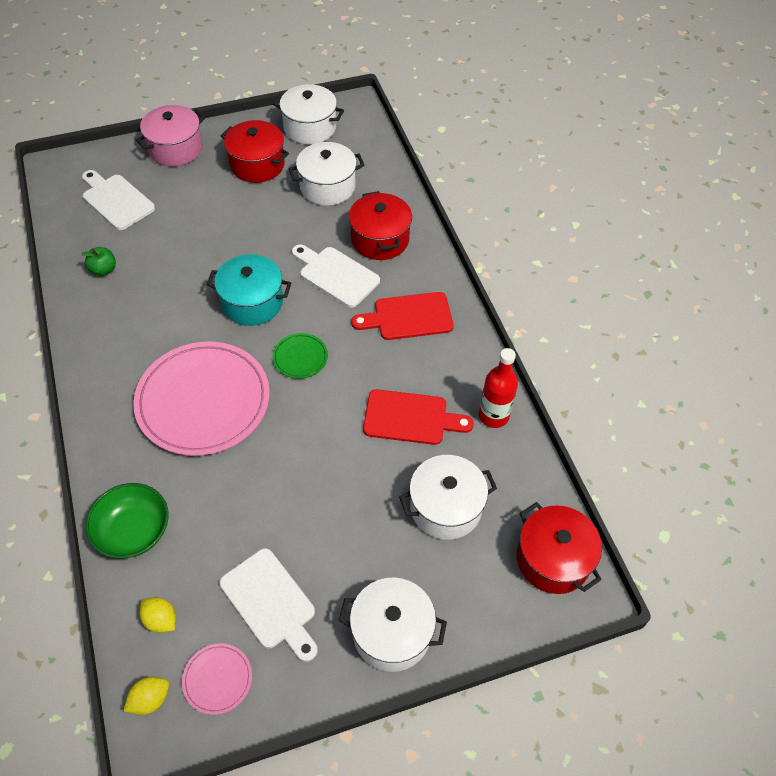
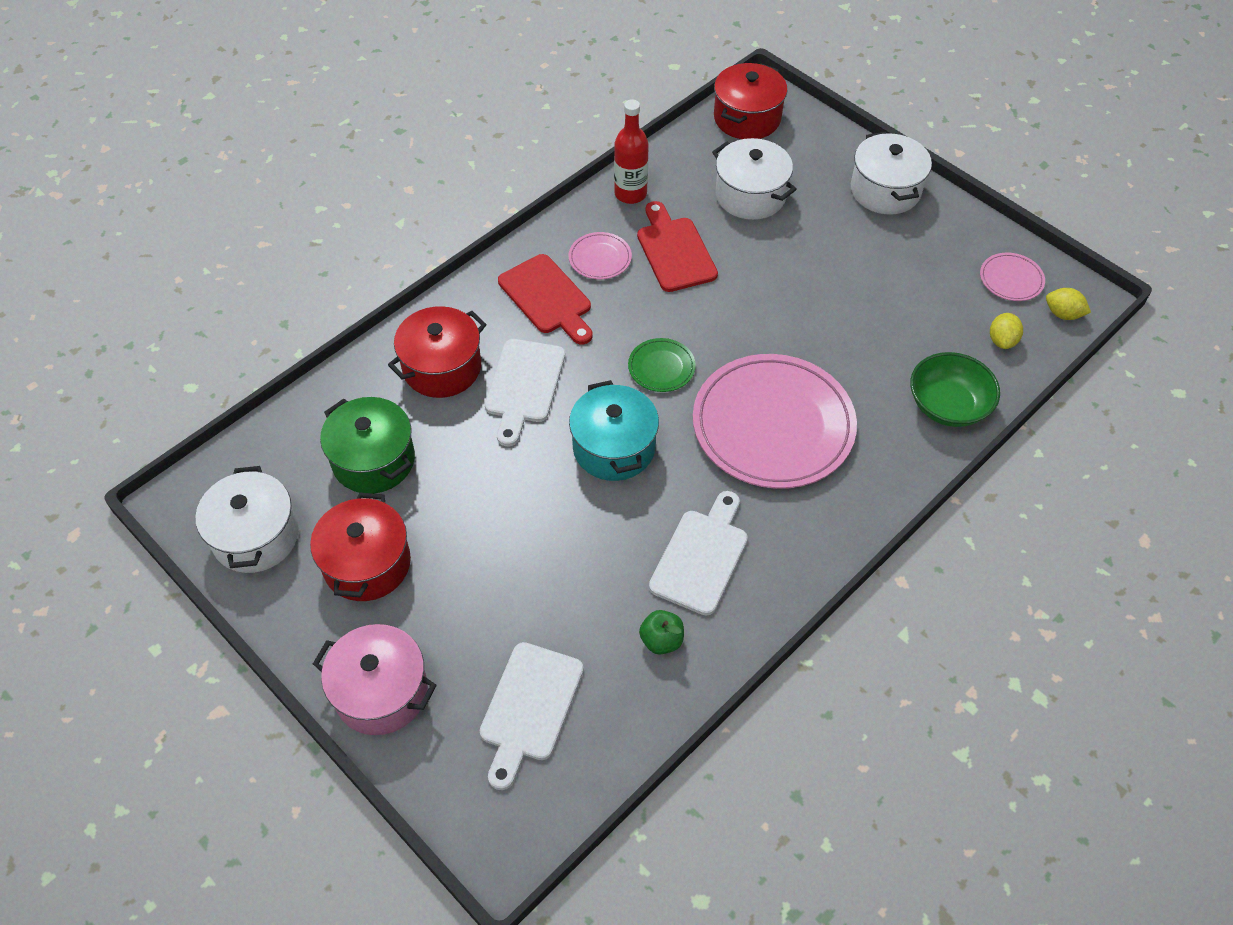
camera: 115 degrees left, 0 degrees up
white cutting board [220,548,318,662] -> white cutting board moved to [649,491,748,615]
white pot [288,142,365,206] -> green pot [320,397,415,494]
none -> pink plate [568,232,632,279]

